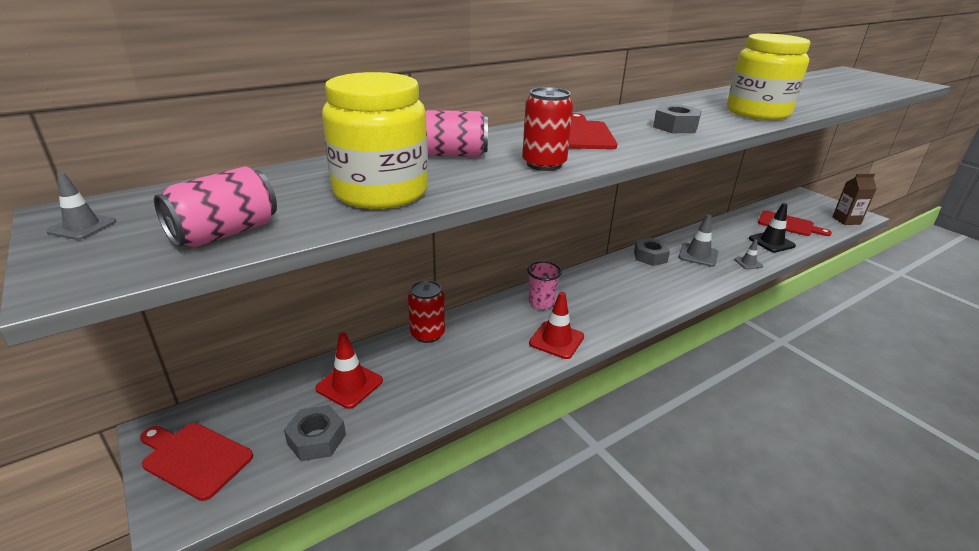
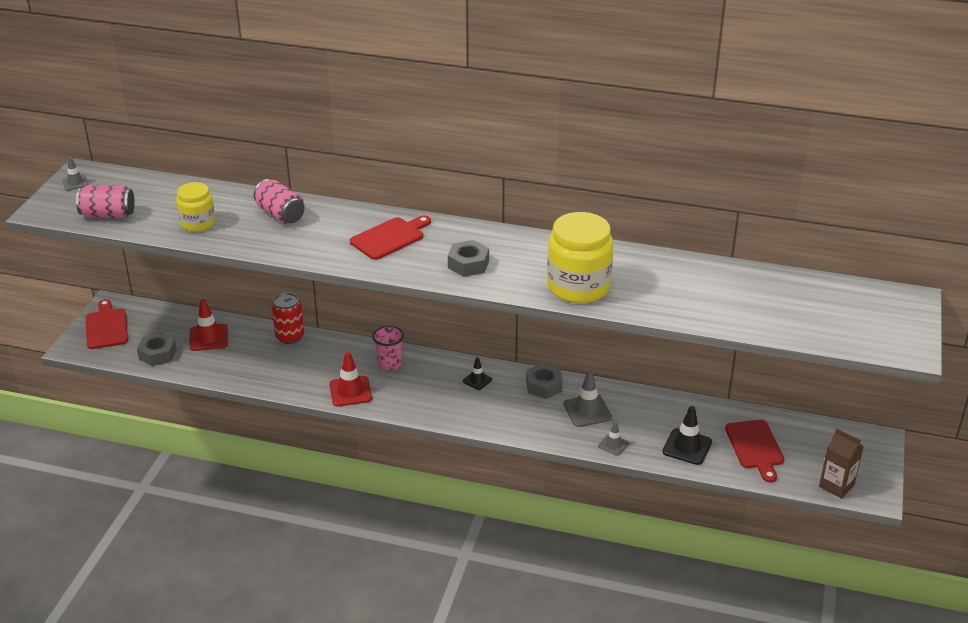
camera: 50 degrees right, 5 degrees up
yellow jar [322,72,428,209] -> yellow jar [176,182,215,232], size x0.59
red can [522,87,573,171] -> none
none -> black traffic cone [463,357,492,390]

